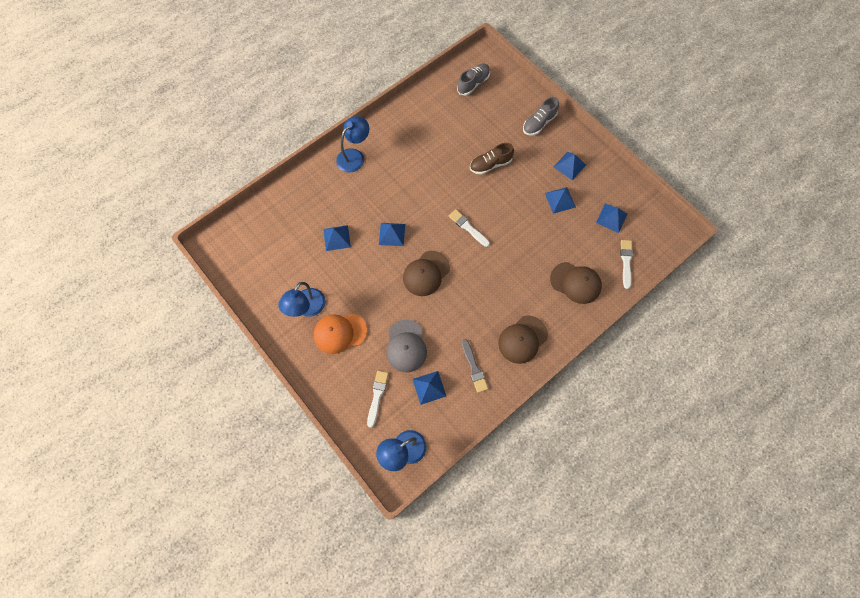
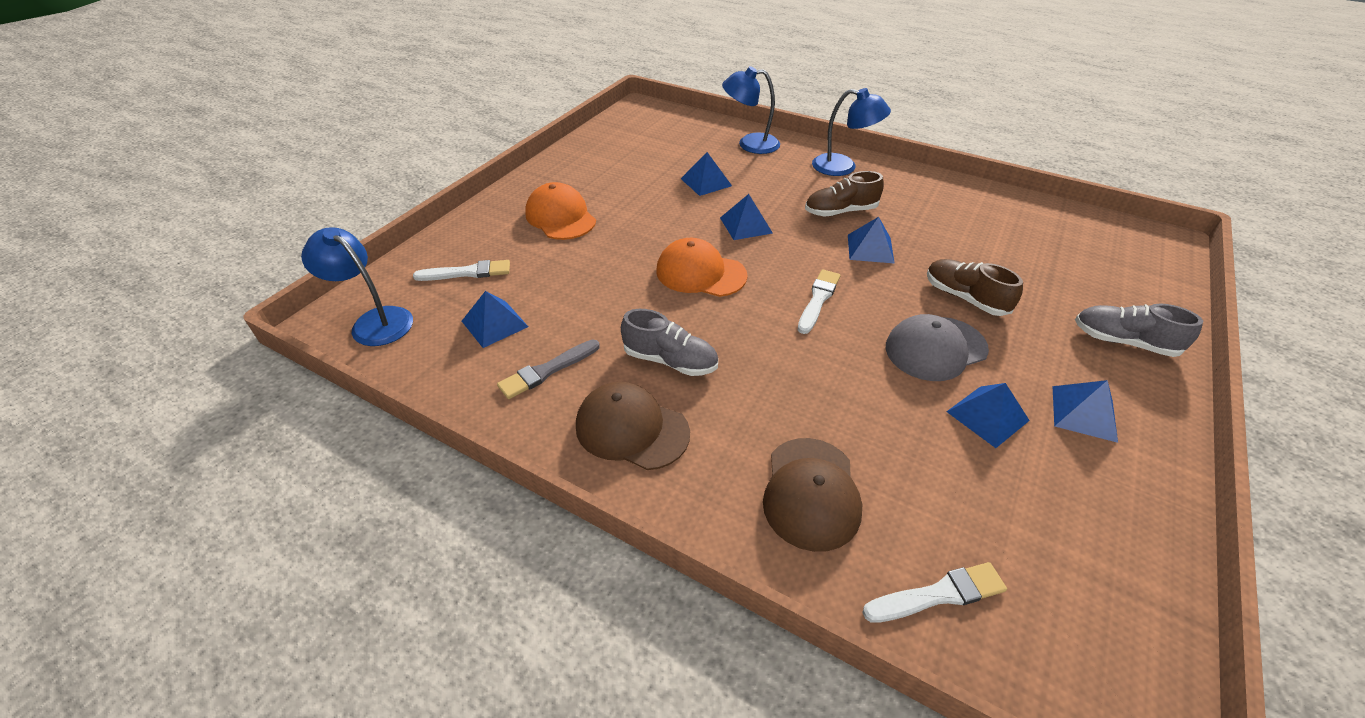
camera: 70 degrees right, 25 degrees down
blue lamp [278,282,325,317] -> blue lamp moved to [722,66,780,154]
grey cap [387,319,427,372] -> grey cap moved to [886,314,989,381]
brown cap [403,251,450,296] -> orange cap [657,238,748,297]
grey shoe [457,64,490,96] -> grey shoe moved to [621,309,718,376]
blue pyramid [596,204,627,233] -> blue pyramid moved to [848,217,895,264]
none -> brown shoe [805,171,884,217]

